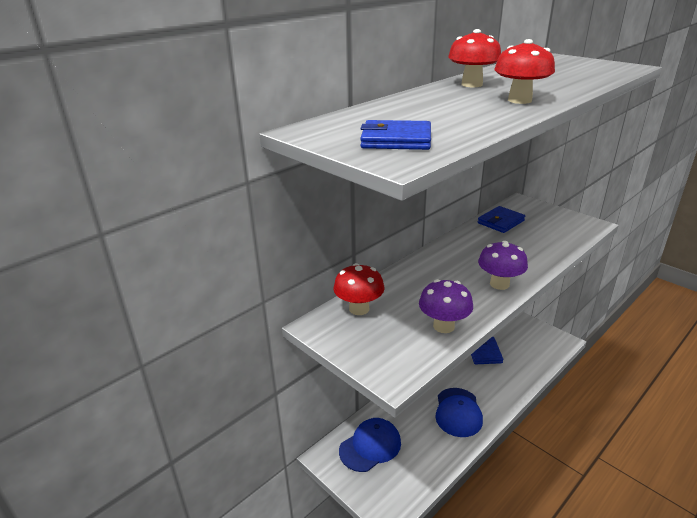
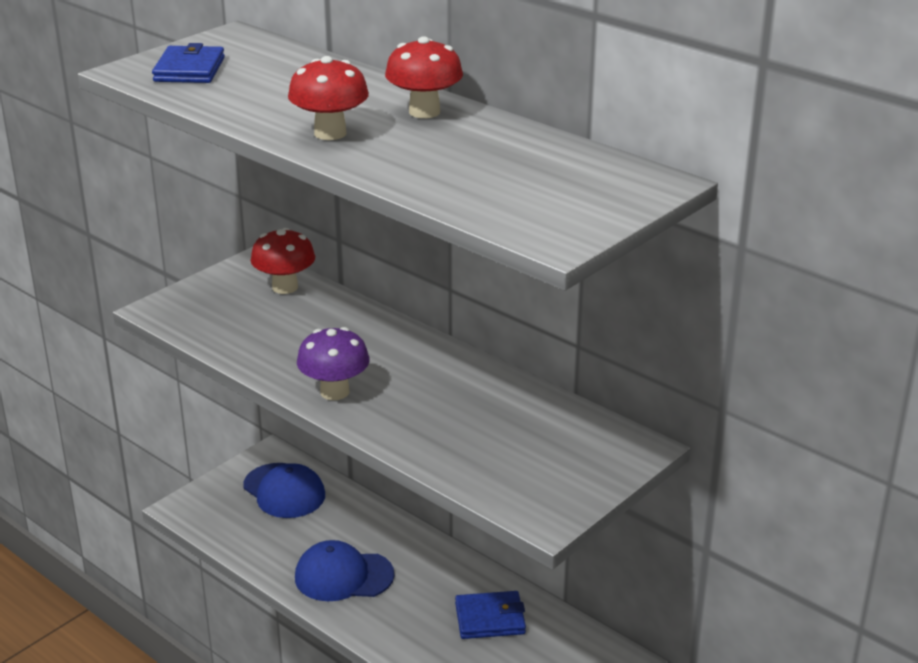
camera: 85 degrees right, 0 degrees up
purple mushroom [419,279,473,333] -> none
blue wallet [478,206,525,233] -> none

